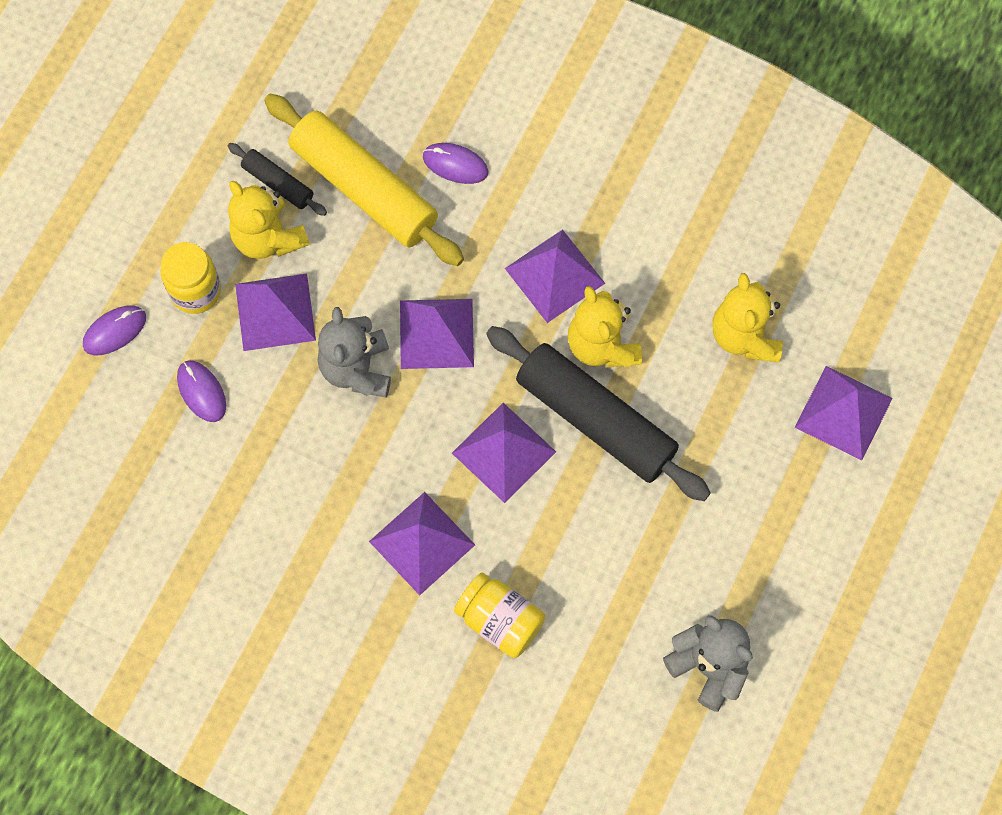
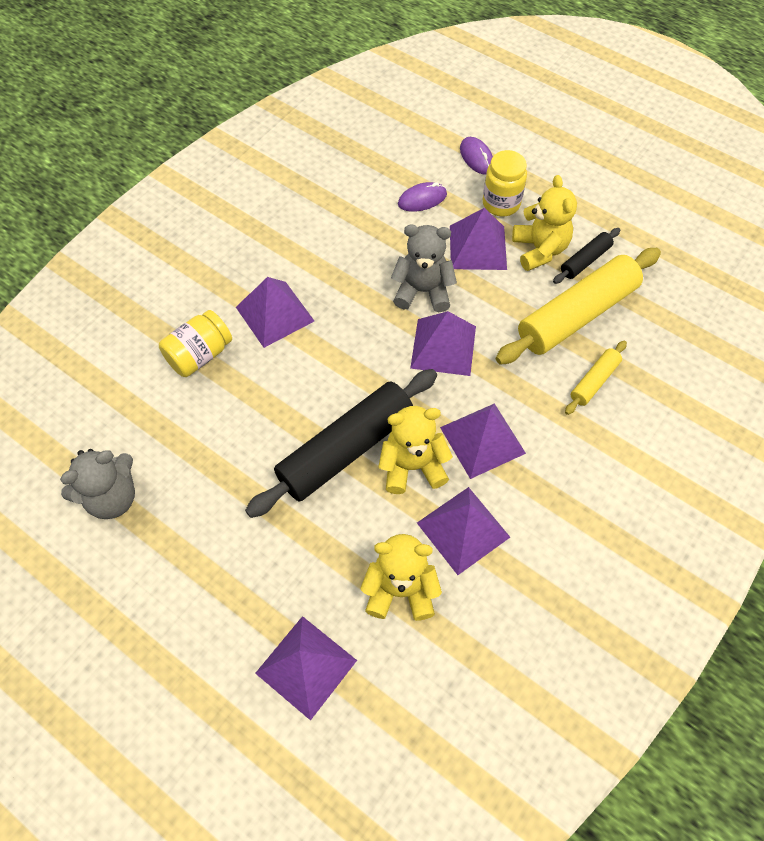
camera: 100 degrees right, 10 degrees down
yellow teddy bear [228,181,310,259] -> yellow teddy bear turned 105 degrees clockwise [512,175,577,271]
purple mouse [423,143,488,184] -> yellow rolling pin [565,341,627,415]
purple pyramid [452,403,556,503] -> purple pyramid moved to [417,487,510,575]

